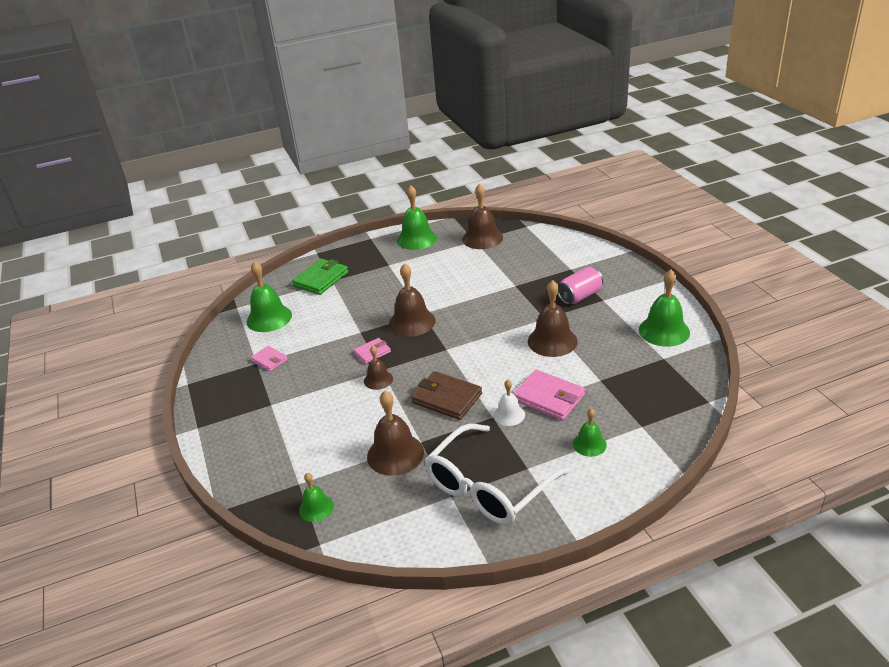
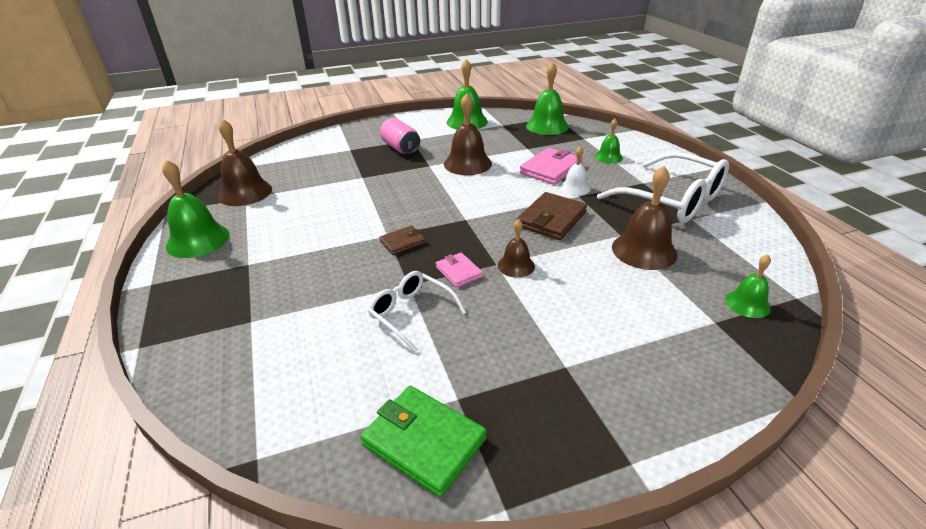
camera: 90 degrees left, 0 degrees up
green bell [247,261,292,332] -> green bell moved to [526,62,569,135]
pink wallet [251,346,288,371] -> none
green wallet [292,259,348,295] -> green wallet moved to [360,386,487,497]
brown bell [389,263,436,337] -> brown wallet [379,226,426,255]
none -> white glasses [368,271,466,352]

